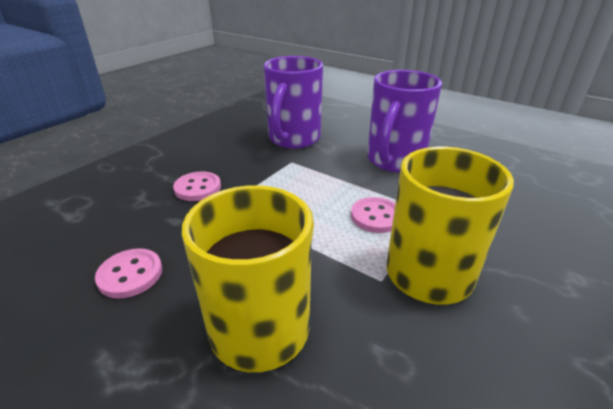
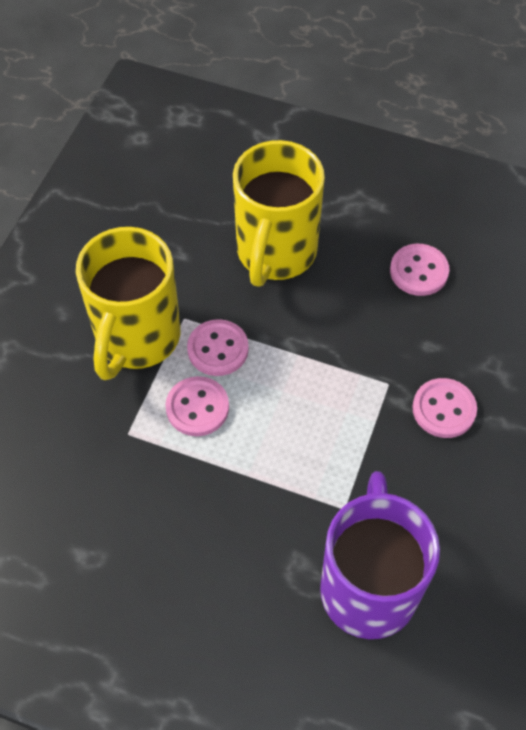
camera: 165 degrees right, 25 degrees up
purple mug [368,70,442,173] -> none
none -> pink button [187,319,249,376]

